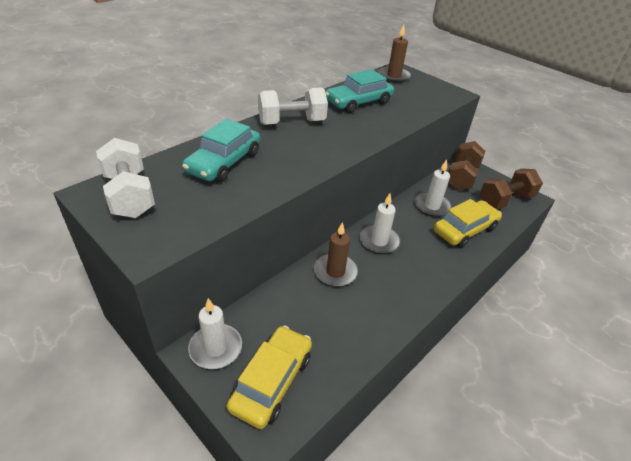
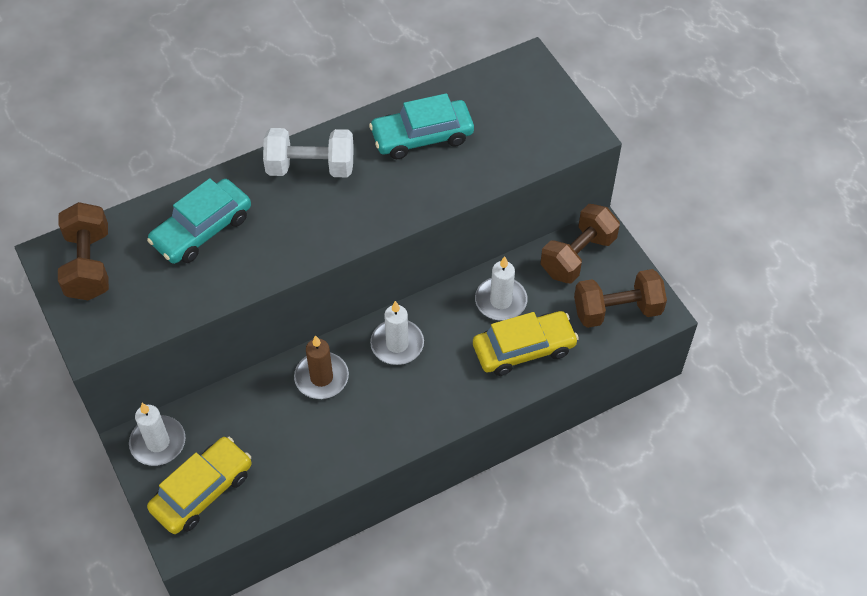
camera: 20 degrees right, 15 degrees up
white dumbbell [96,138,155,218] -> brown dumbbell [58,202,109,301]
brown candle [378,25,411,83] -> none

